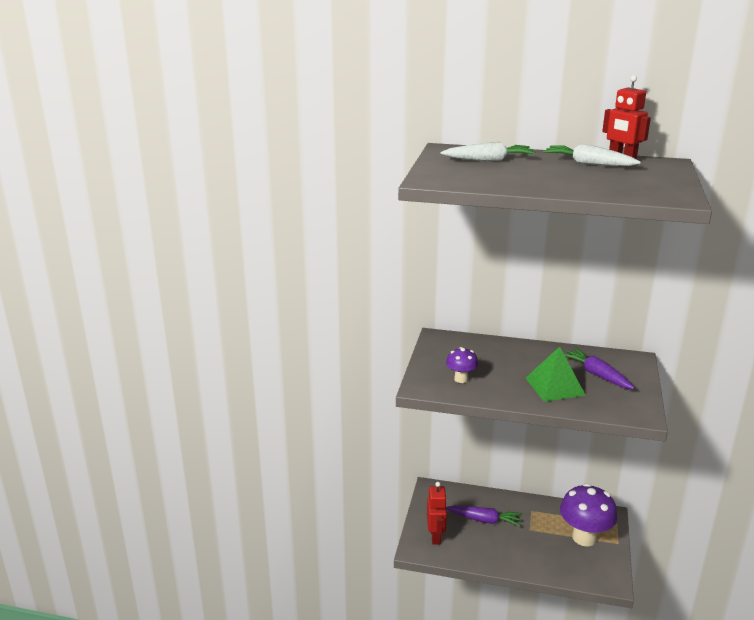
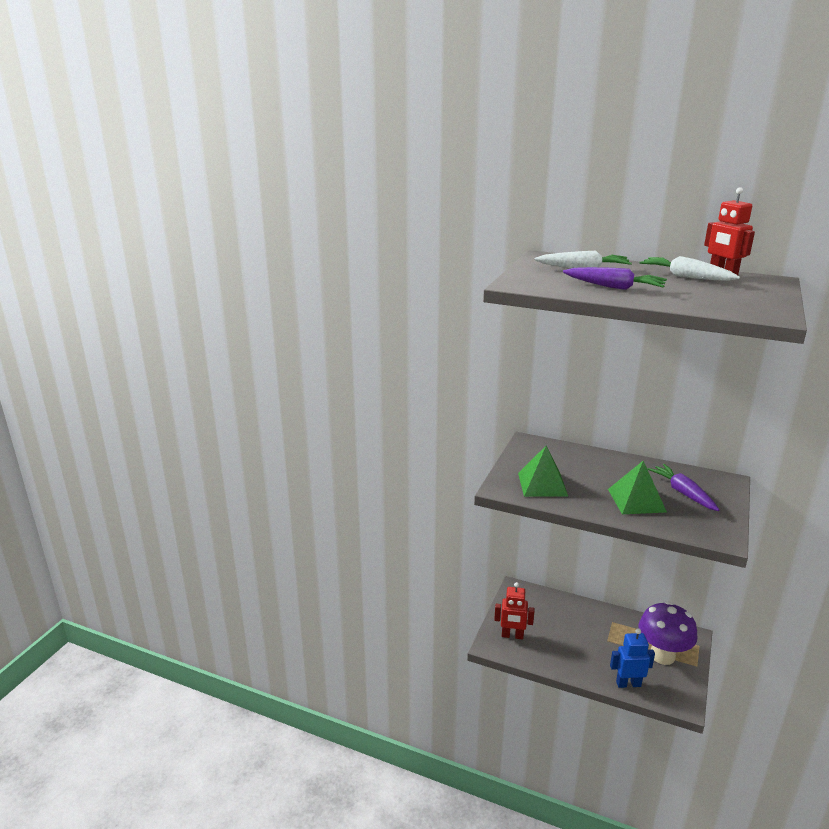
camera: 10 degrees right, 0 degrees up
red robot [427,482,447,545] -> red robot turned 90 degrees clockwise [494,582,535,639]
purple mushroom [446,347,478,383] -> green pyramid [518,446,568,497]
purple carrot [446,505,522,527] -> purple carrot moved to [563,267,667,290]
none -> blue robot [610,628,655,688]

